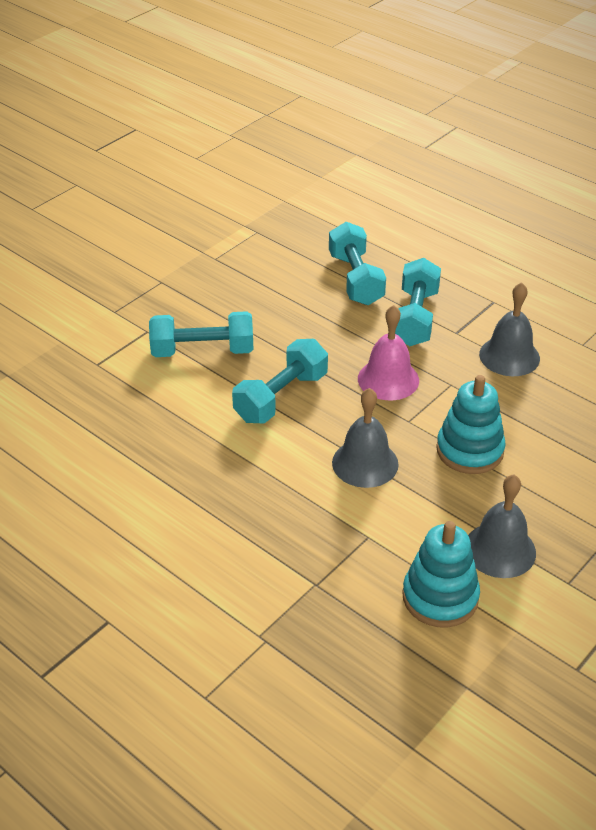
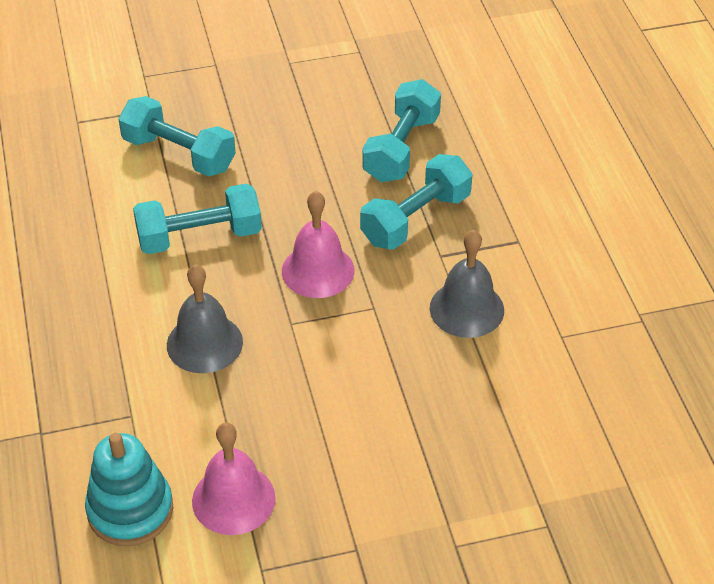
camera: 35 degrees right, 5 degrees up
turquoise stacking toy [436,375,506,474] -> none
grey bell [468,475,536,578] -> pink bell [192,423,276,535]

